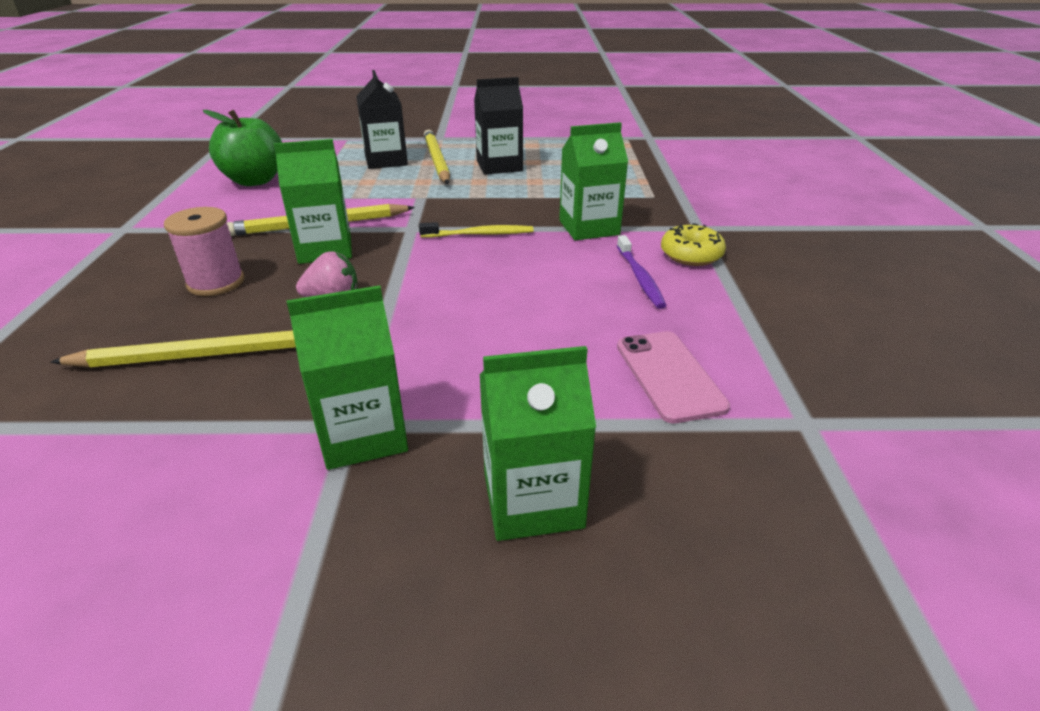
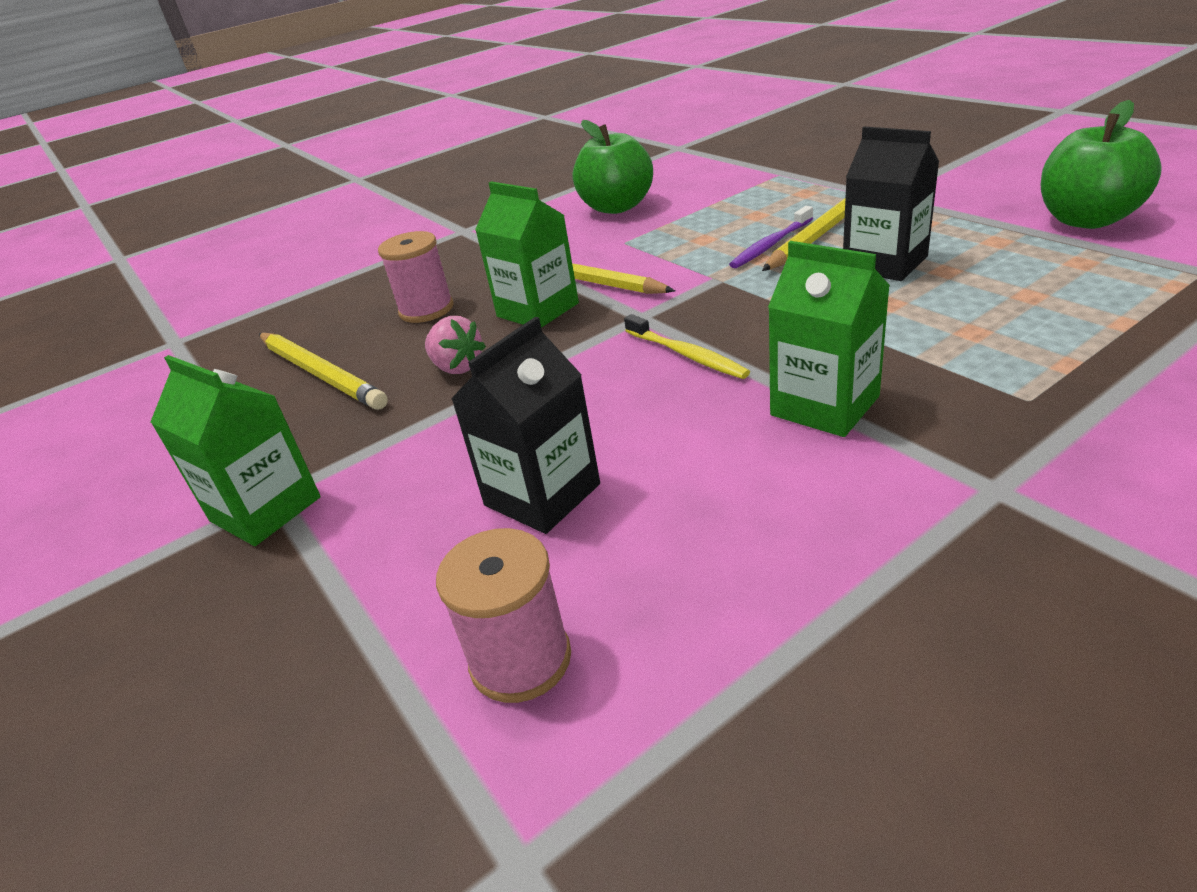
camera: 60 degrees right, 0 degrees up
black carton [356,70,408,169] -> black carton moved to [451,317,600,534]
green carton [480,346,596,541] -> none
purple toothbrush [617,235,667,309] -> purple toothbrush moved to [729,206,813,268]
pink phone [617,331,730,423] -> pink spool [436,528,571,703]
yellow donut [661,223,726,266] -> none
none -> green apple [1041,100,1162,229]

